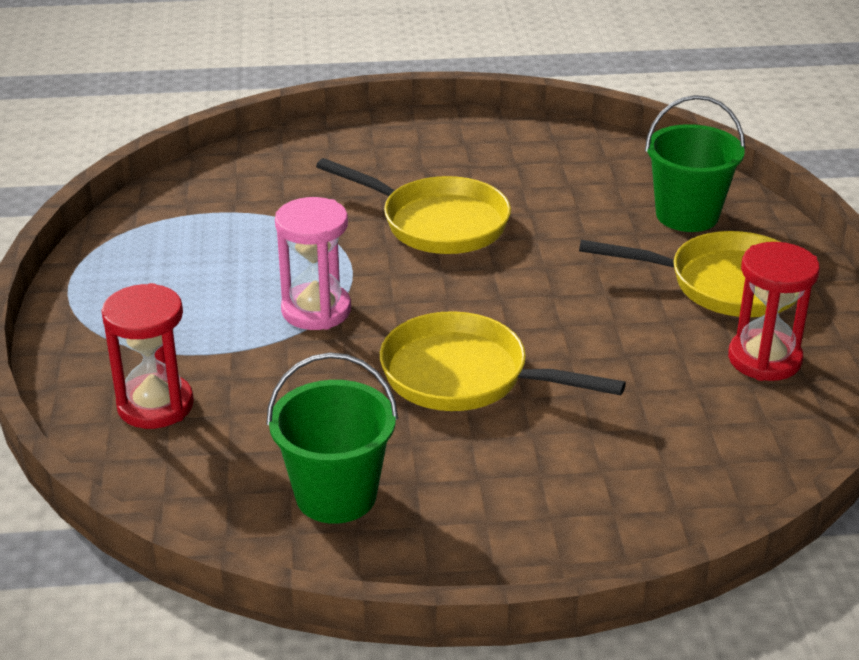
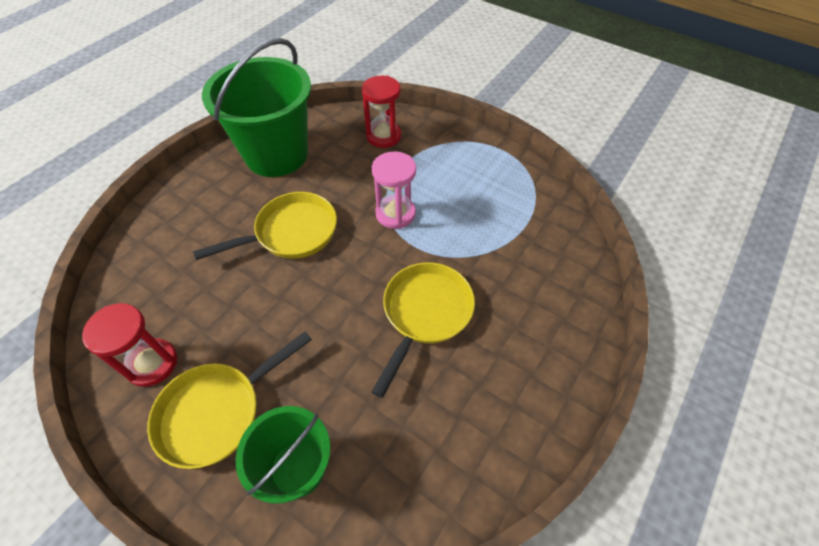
camera: 130 degrees right, 20 degrees up
green bucket [266,352,398,524] -> green bucket [202,38,311,177], size x1.73
yellow pan [316,158,511,254] -> yellow pan turned 135 degrees clockwise [372,262,475,398]

